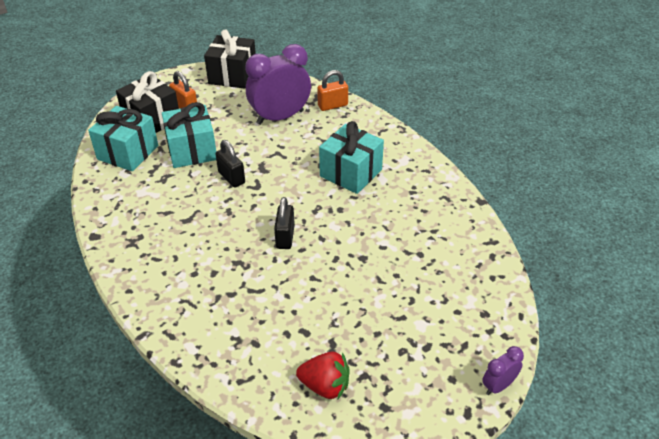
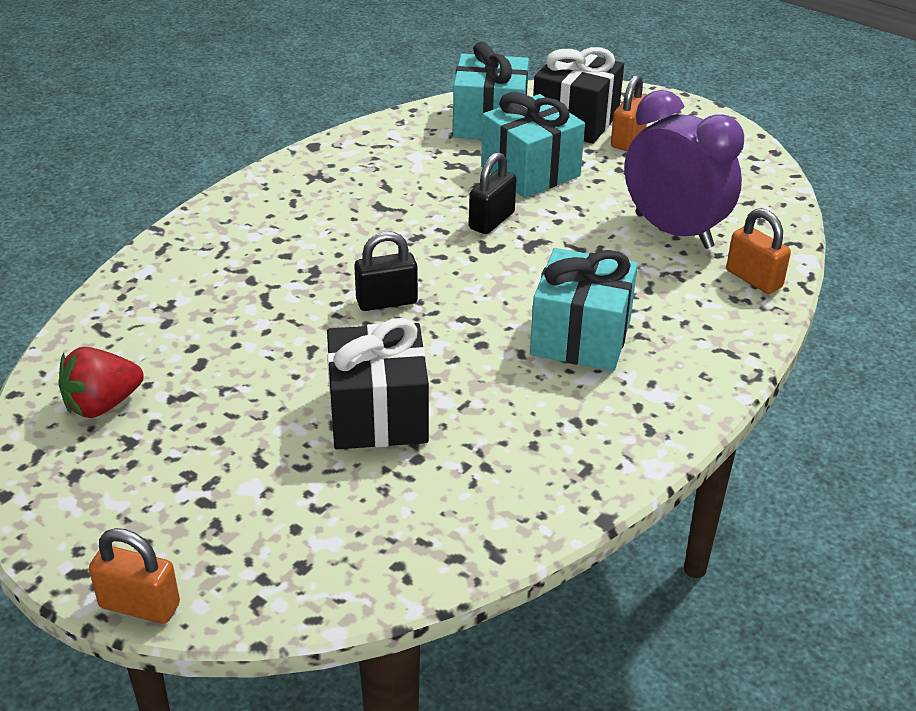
camera: 70 degrees right, 5 degrees down
black gift [204,29,256,89] -> black gift moved to [327,318,429,449]
red strawberry [296,351,350,399] -> red strawberry turned 60 degrees clockwise [58,347,144,418]
purple clock [482,346,524,395] -> orange padlock [89,528,180,624]

